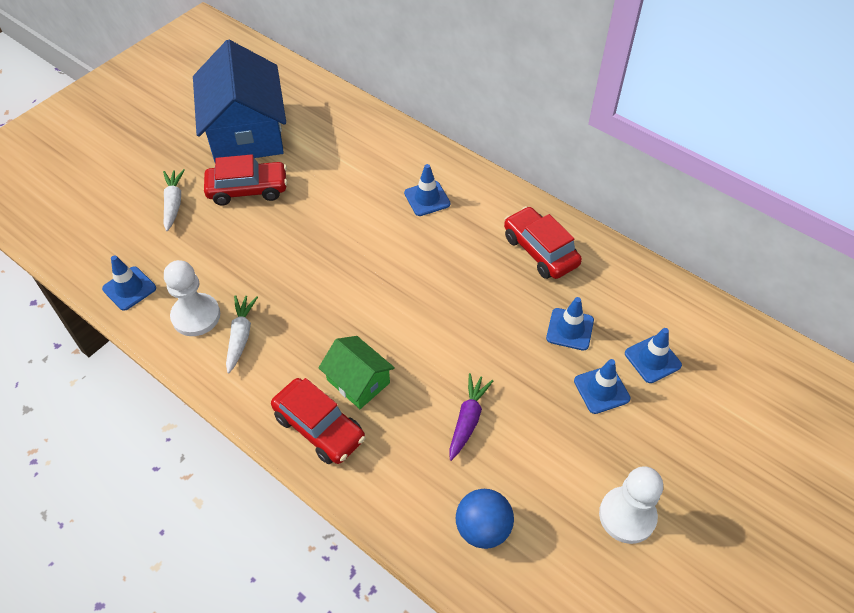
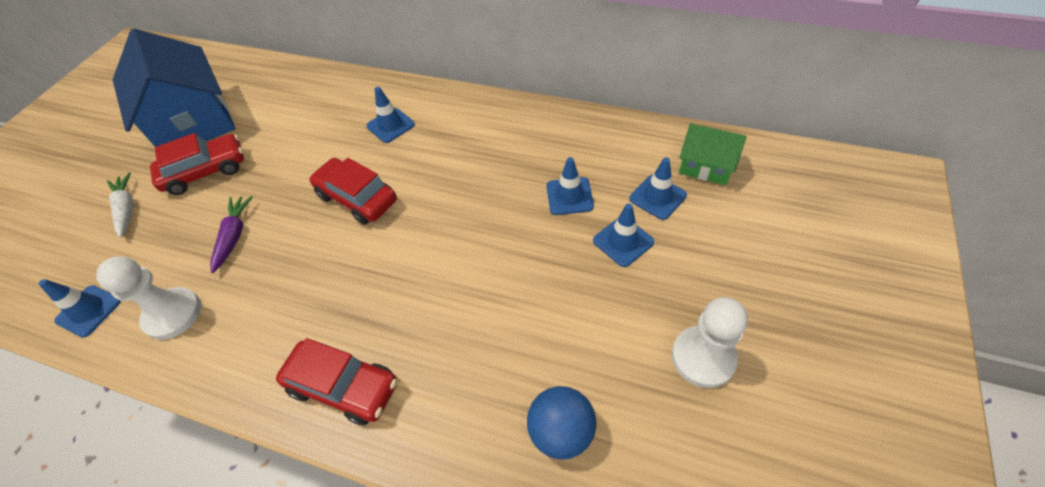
camera: 15 degrees left, 0 degrees up
white carrot [226,295,258,373] -> none
green house [318,336,395,409] -> green house moved to [679,123,747,185]
purple carrot [449,373,493,461] -> purple carrot moved to [210,196,253,273]
red car [504,206,582,279] -> red car moved to [309,158,397,225]

